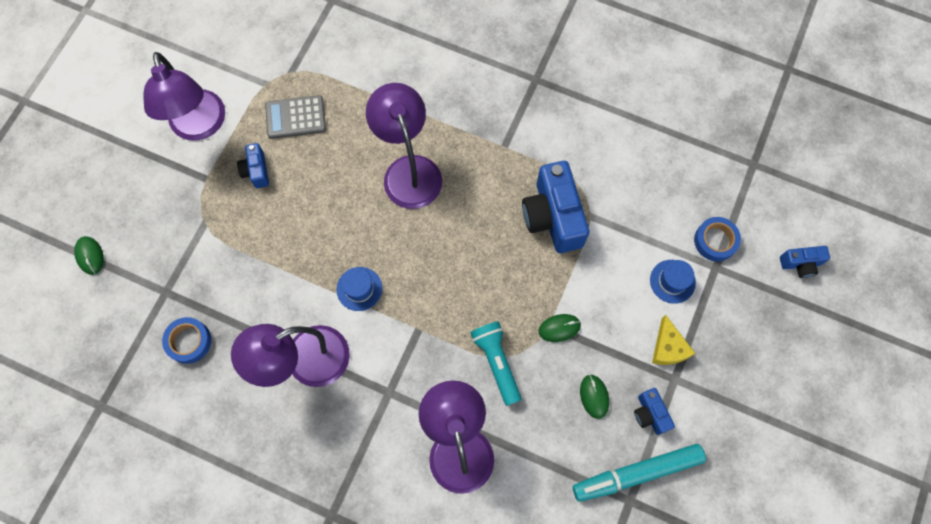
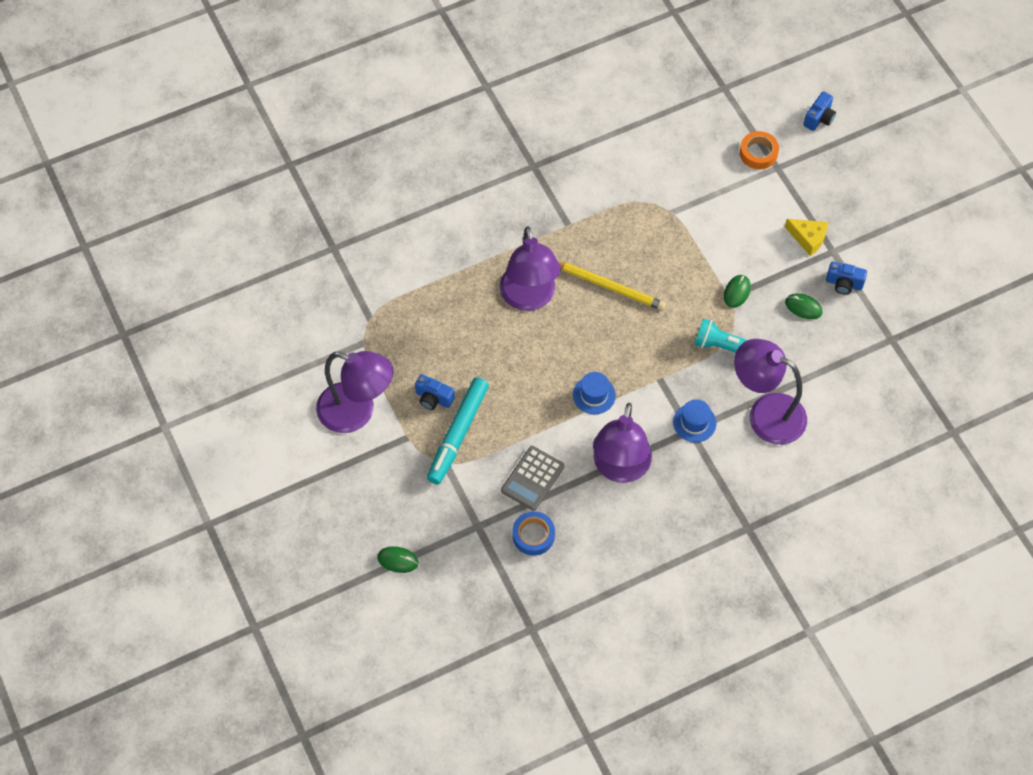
camera: 50 degrees left, 10 degrees down
grey calculator [265,95,326,139] -> grey calculator moved to [501,446,565,511]
purple lamp [366,83,442,209] -> purple lamp turned 120 degrees counterclockwise [500,226,561,311]
blue camera [522,161,589,253] -> none
turquoise marker [573,444,706,502] -> turquoise marker moved to [427,378,489,484]
blue hat [650,260,696,304] -> blue hat moved to [673,399,716,442]
blue tape [694,217,741,261] -> orange tape [740,131,779,169]
none -> yellow pencil [558,261,666,310]

